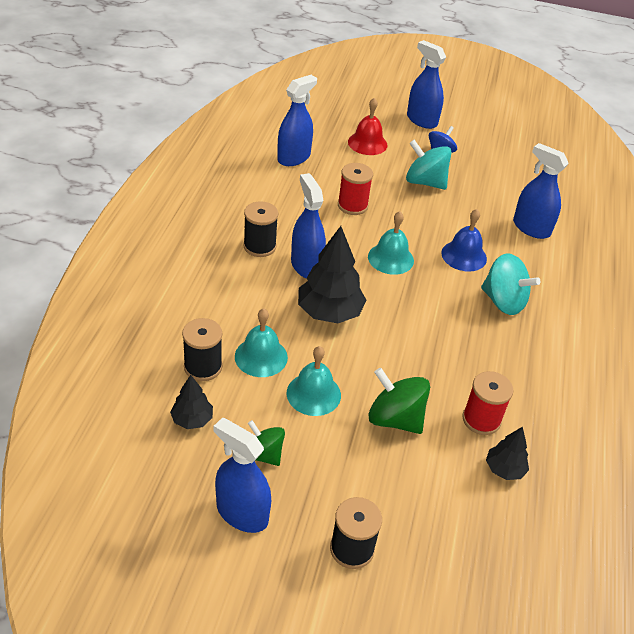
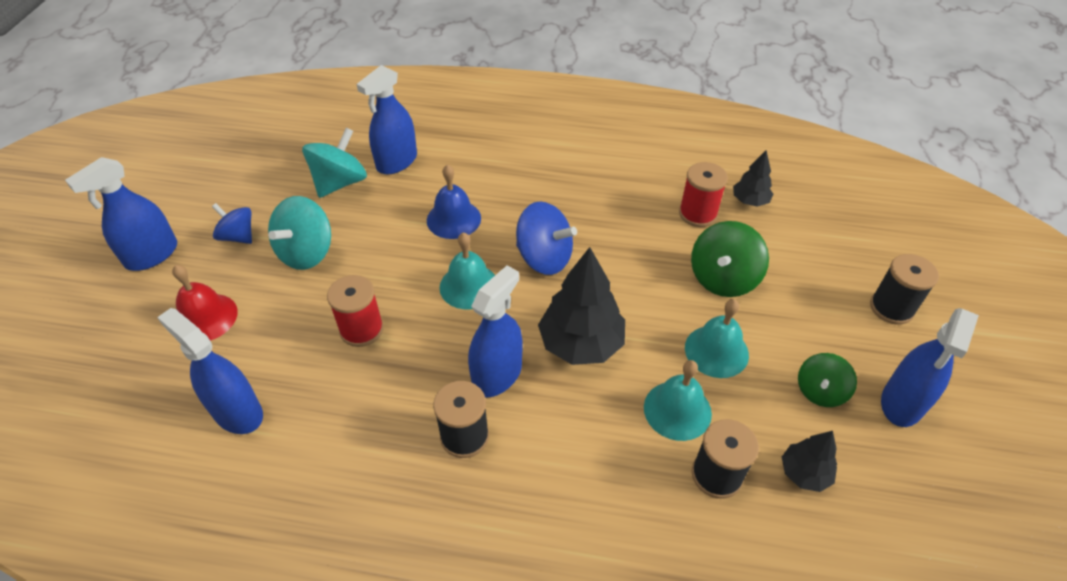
camera: 90 degrees left, 5 degrees up
blue spray bottle [291,173,326,279] -> blue spray bottle turned 150 degrees clockwise [468,265,523,398]
turquoise spinning top [481,253,541,315] -> turquoise spinning top moved to [302,128,367,198]
none -> blue spinning top [516,201,577,275]

